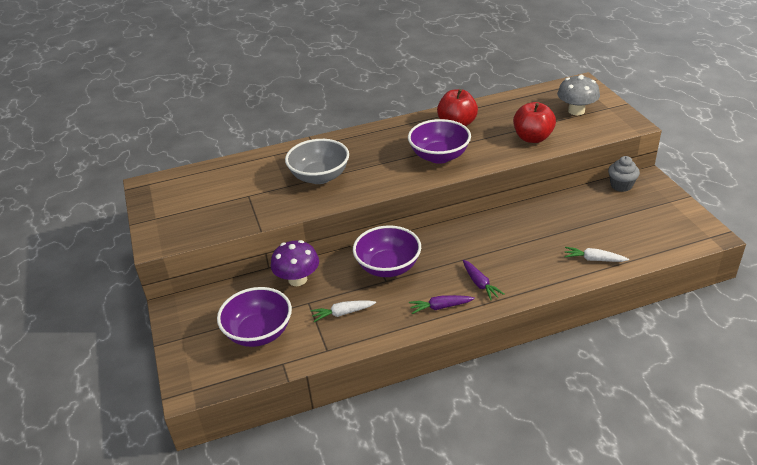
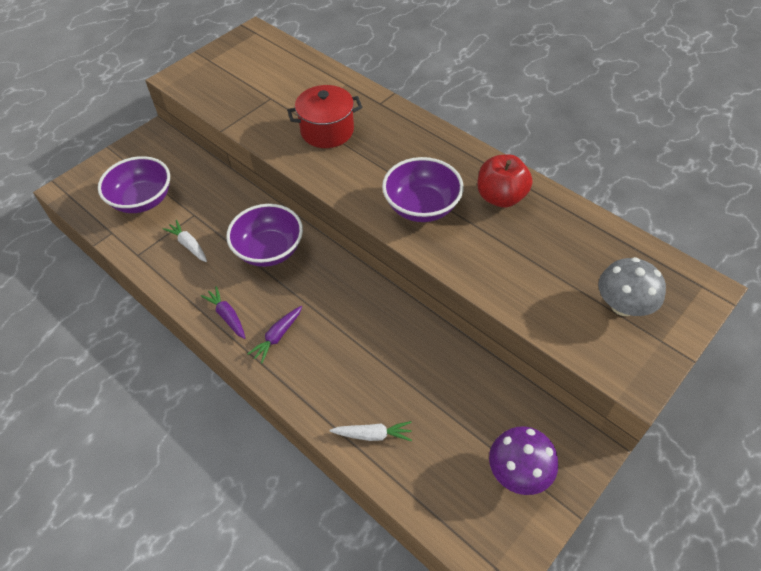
camera: 60 degrees right, 15 degrees up
purple mushroom [271,240,319,286] -> purple mushroom moved to [489,426,558,495]
grey bowl [285,139,349,184] -> red pot [287,85,362,148]
red apple [513,102,556,143] -> none
white carrot [564,247,629,262] -> white carrot turned 105 degrees clockwise [330,421,412,441]
grey cupcake [608,156,640,192] -> none

